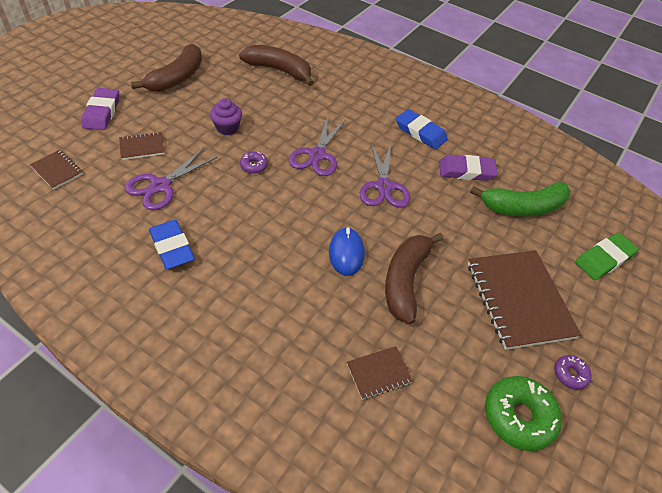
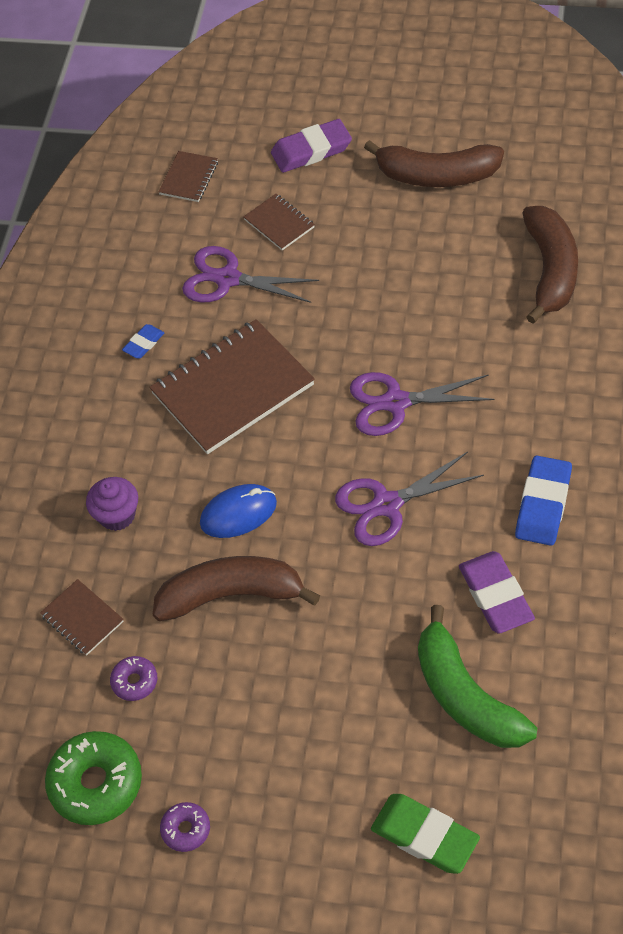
camera: 75 degrees right, 5 degrees up
blue eraser [149,220,195,269] -> blue eraser [122,324,164,359], size x0.53
purple cupcake [210,98,242,135] -> purple cupcake moved to [86,477,138,531]
purple donut [240,152,268,174] -> purple donut moved to [110,656,157,701]
brown notebook [468,250,581,350] -> brown notebook moved to [149,319,315,454]

